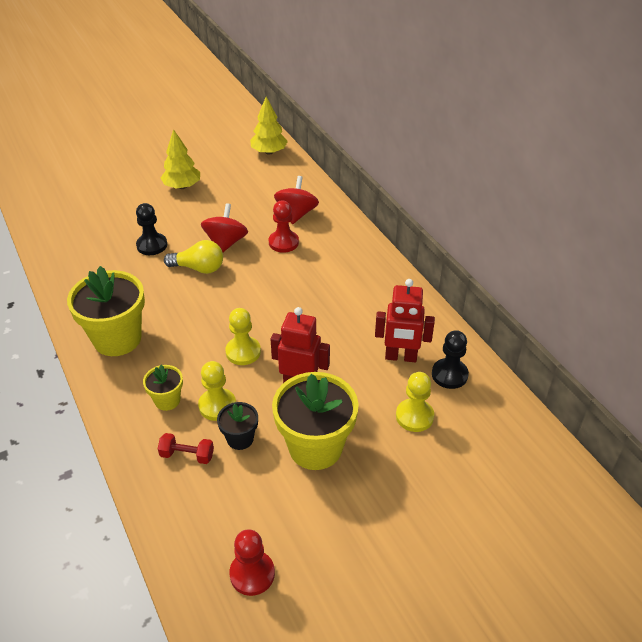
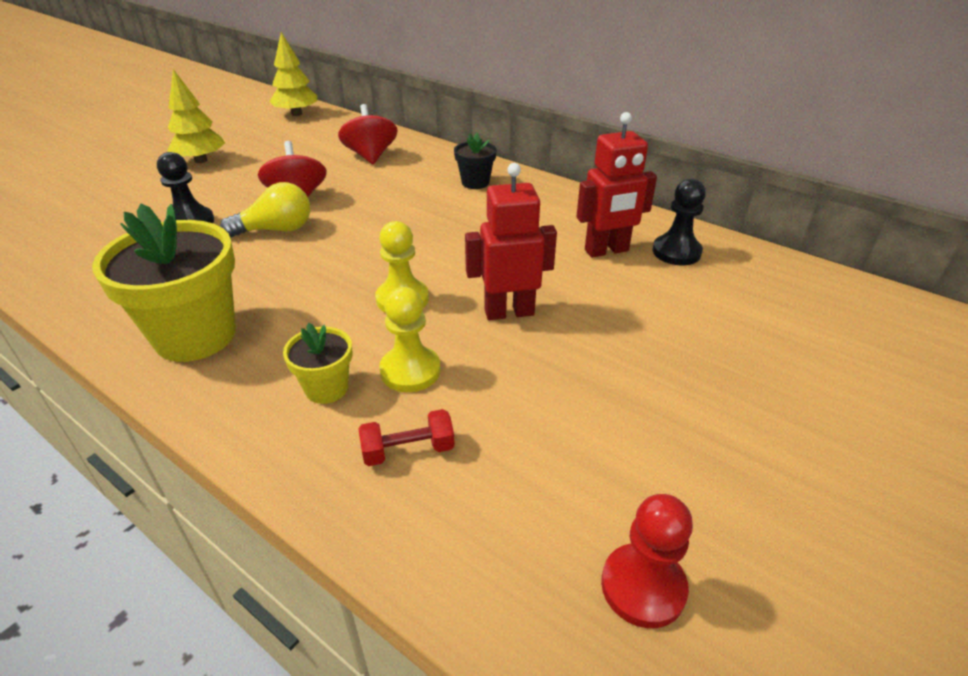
camera: 25 degrees left, 5 degrees down
black flower pot [217,402,258,450] -> black flower pot moved to [454,133,497,189]
red pawn [269,201,299,253] -> none
yellow flower pot [272,372,359,470] -> none
yellow pawn [396,372,434,432] -> none

